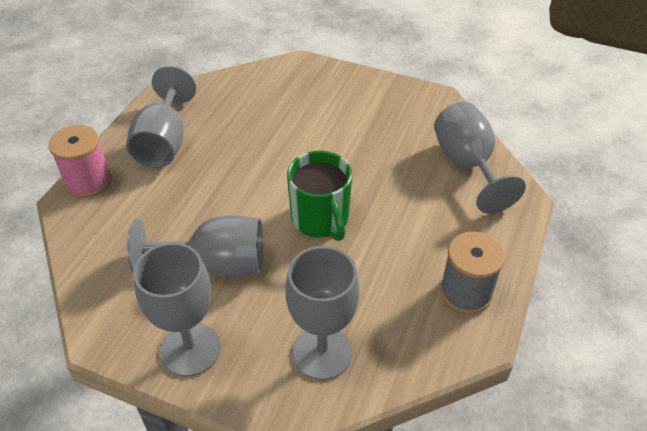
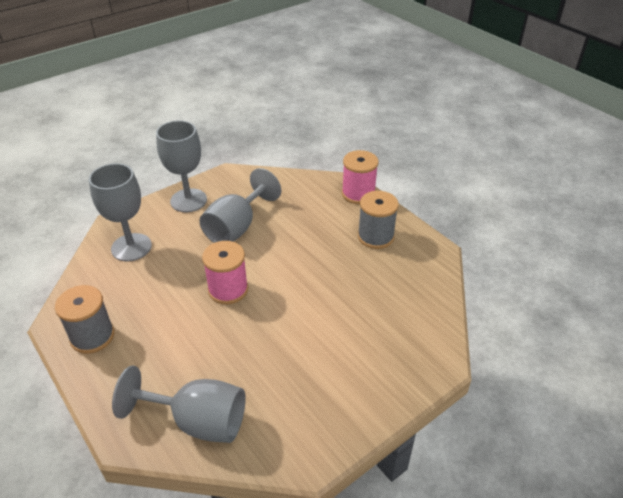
camera: 120 degrees right, 5 degrees down
grey goblet [126,66,196,168] -> grey spool [358,191,399,249]
green mug [287,151,352,241] -> pink spool [202,241,248,304]

